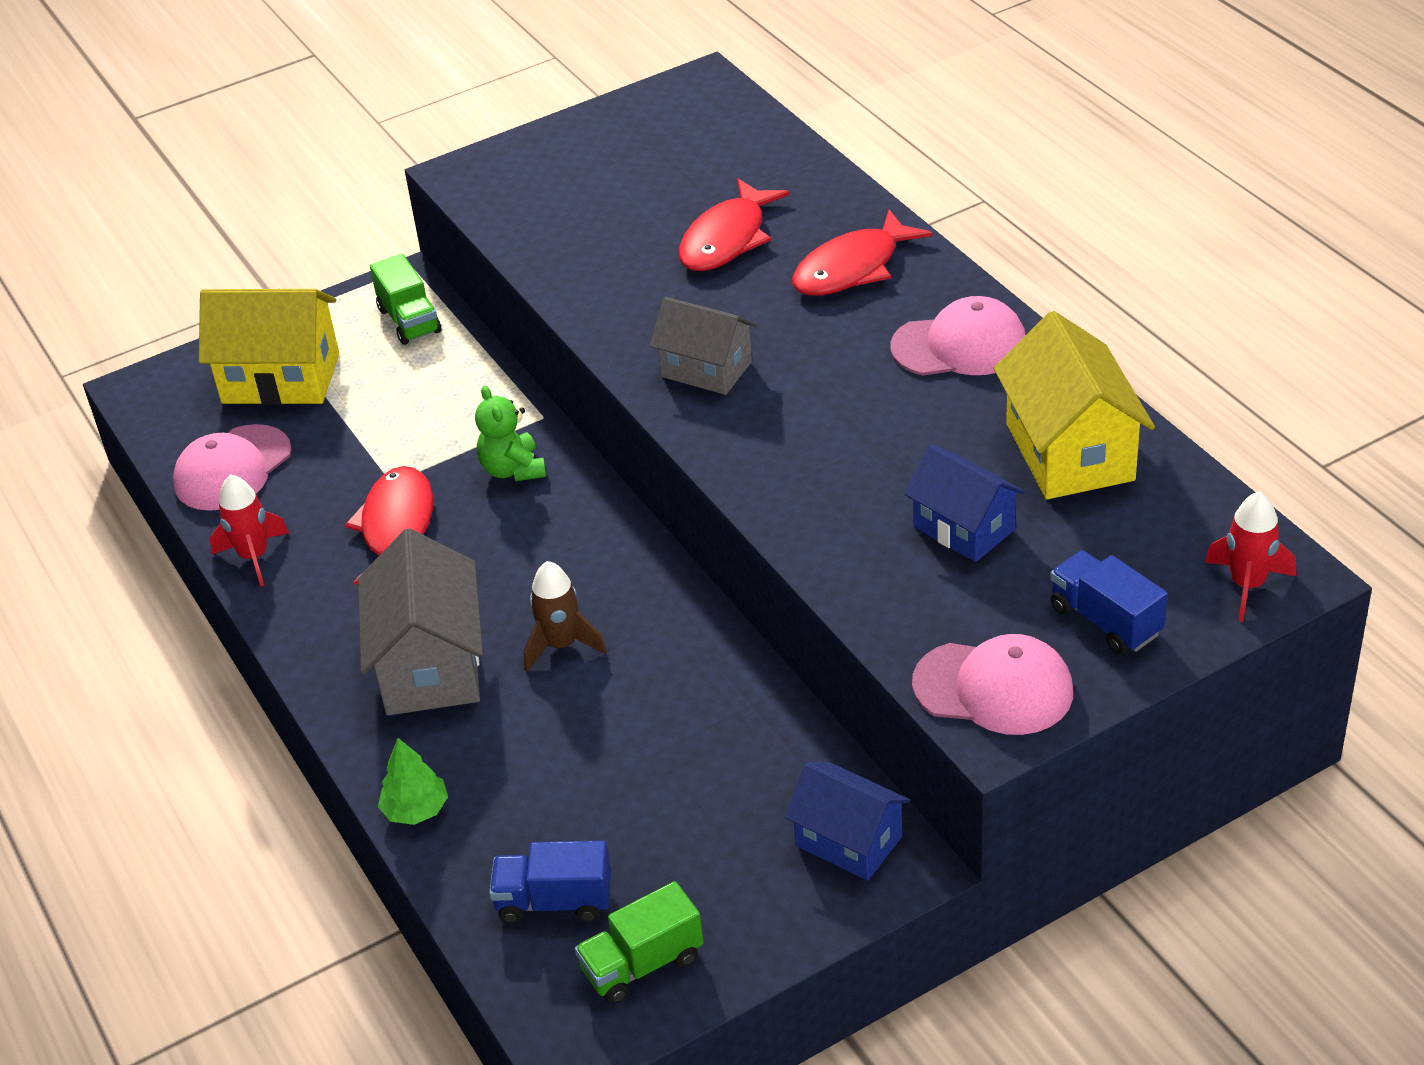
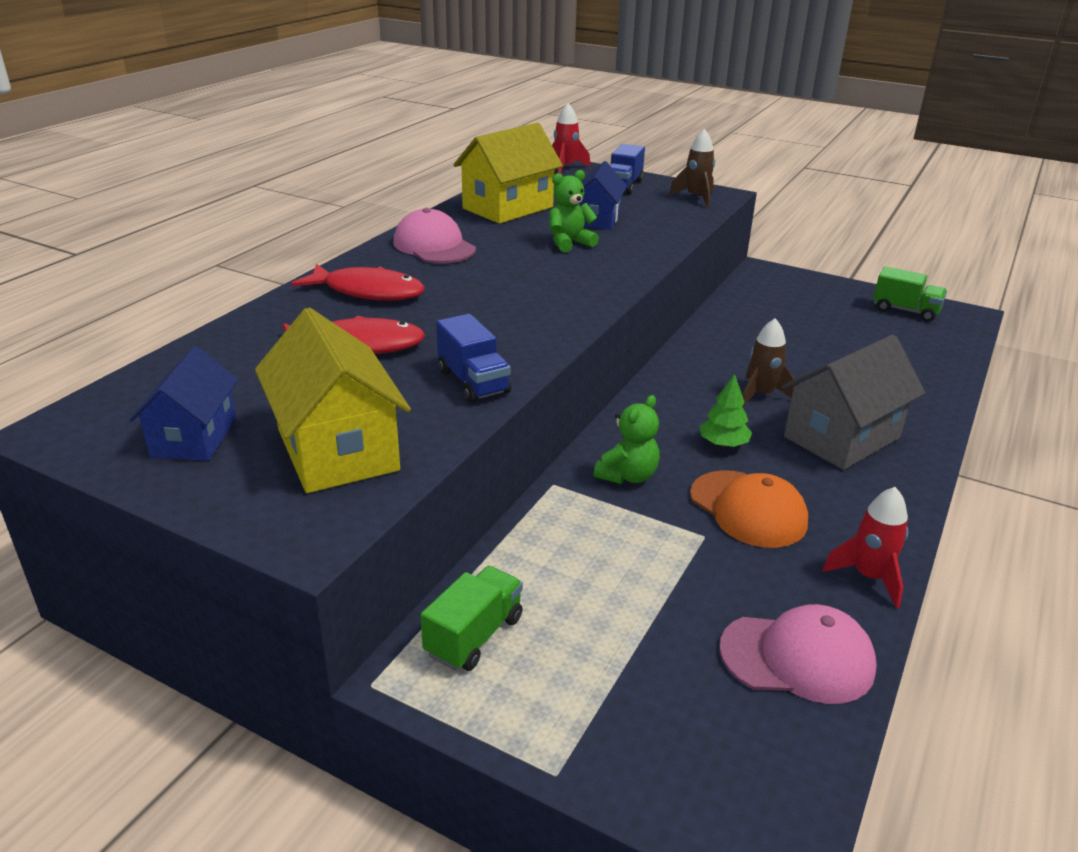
camera: 125 degrees left, 10 degrees down
yellow house [199,289,339,405] -> yellow house moved to [255,308,411,493]
red fish [345,466,433,585] -> orange cap [690,470,808,548]
green tree [378,738,448,825] -> green tree moved to [700,374,752,447]
blue truck [489,840,611,924] -> blue truck moved to [436,314,511,403]
grey house [650,297,757,395] -> none
blue house [784,762,910,881] -> blue house moved to [129,346,238,461]
pink cap [912,634,1073,735] -> brown rocket [669,129,715,207]
none -> green teddy bear [549,170,599,252]

